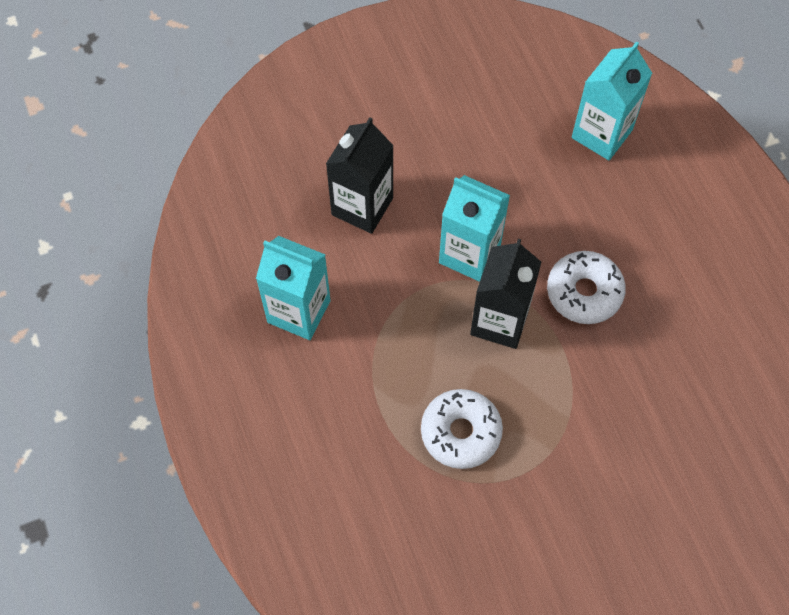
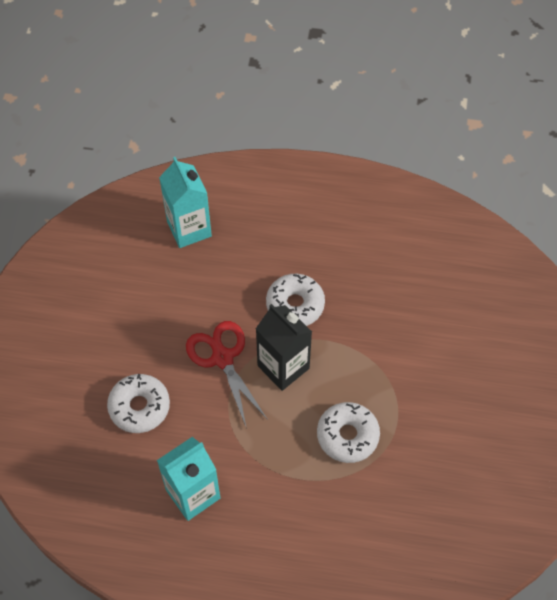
camera: 60 degrees left, 5 degrees down
black carton [326,117,394,234] -> white donut [107,374,170,433]
turquoise carton [439,175,510,282] -> red scissors [186,321,268,429]

